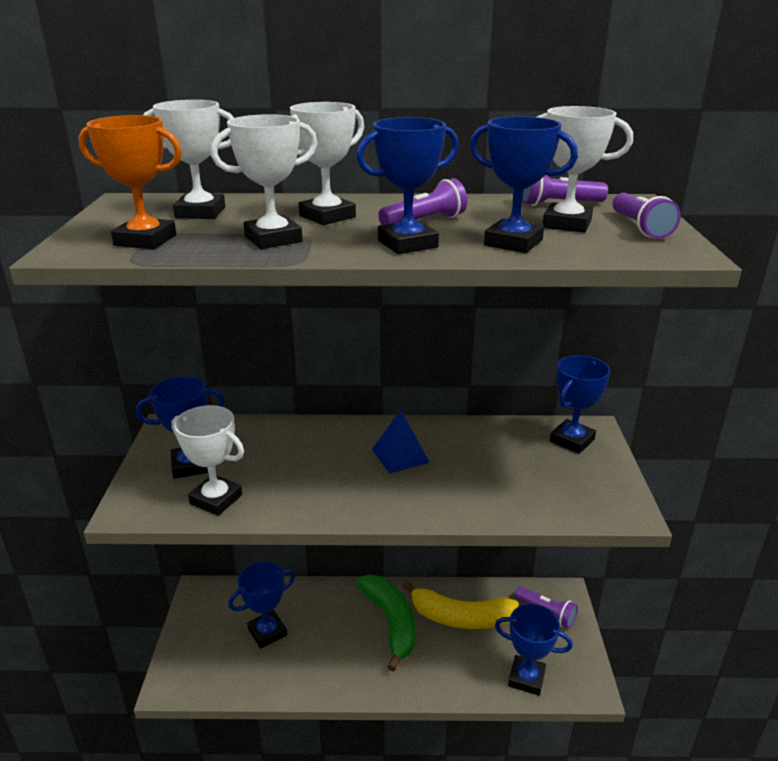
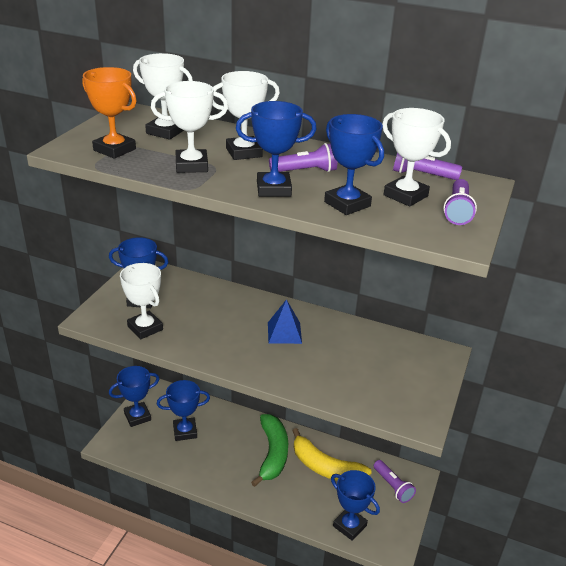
camera: 20 degrees right, 5 degrees up
blue trophy [550,355,610,454] -> blue trophy moved to [109,366,159,427]

